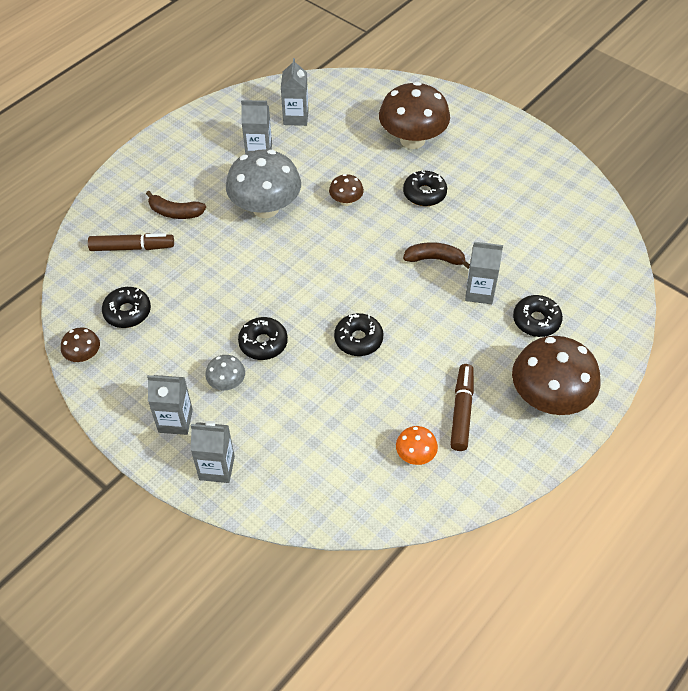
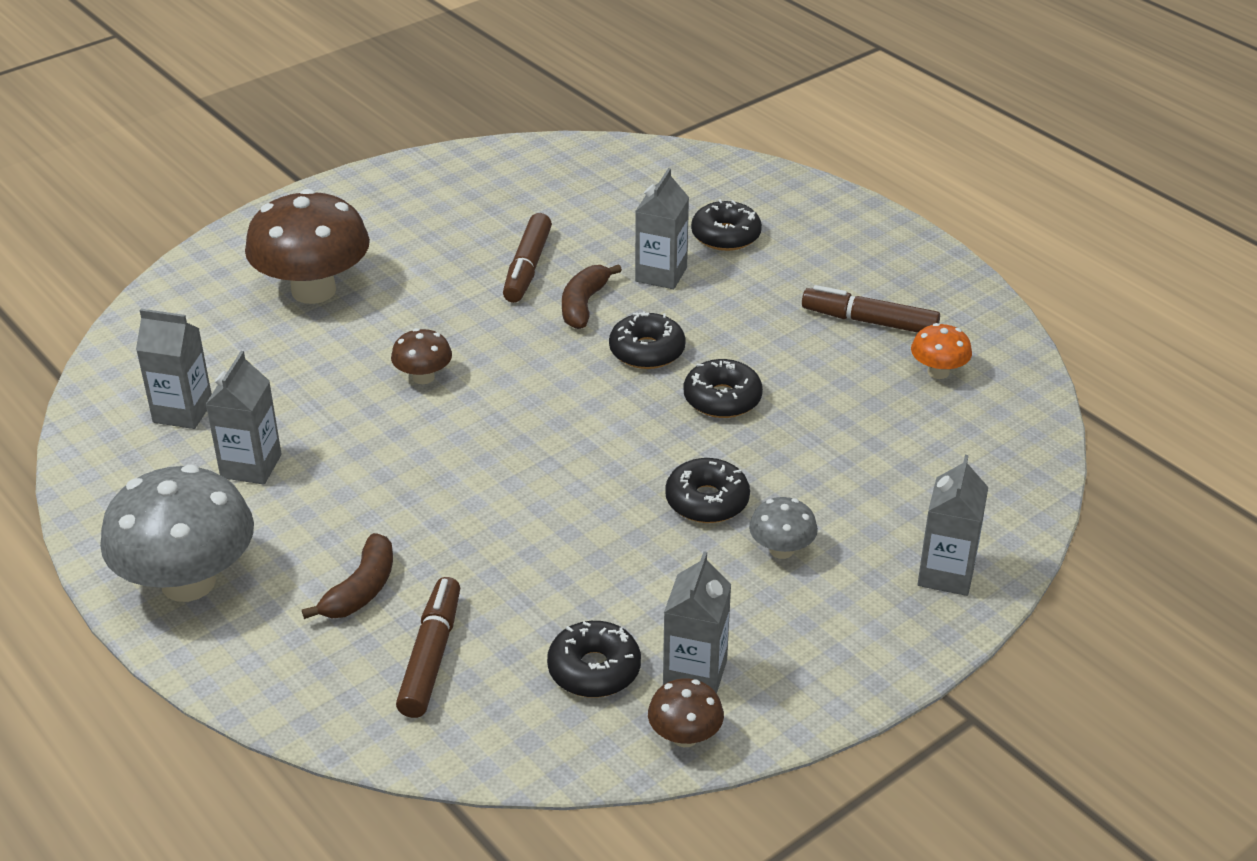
camera: 80 degrees left, 15 degrees down
grey carton [147,375,193,435] -> grey carton moved to [663,551,731,693]
grey mushroom [226,149,301,218] -> grey mushroom moved to [100,465,254,602]
black donut [403,171,447,206] -> black donut moved to [609,311,686,369]
brown mushroom [512,336,600,415] -> none
none -> brown marker [503,213,552,303]

